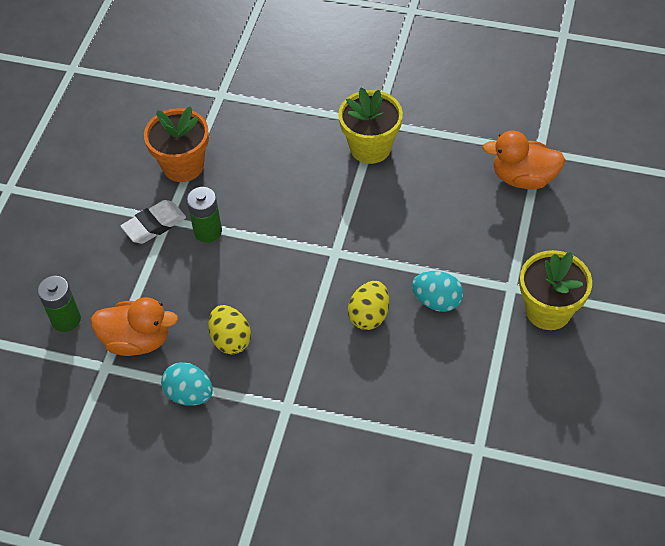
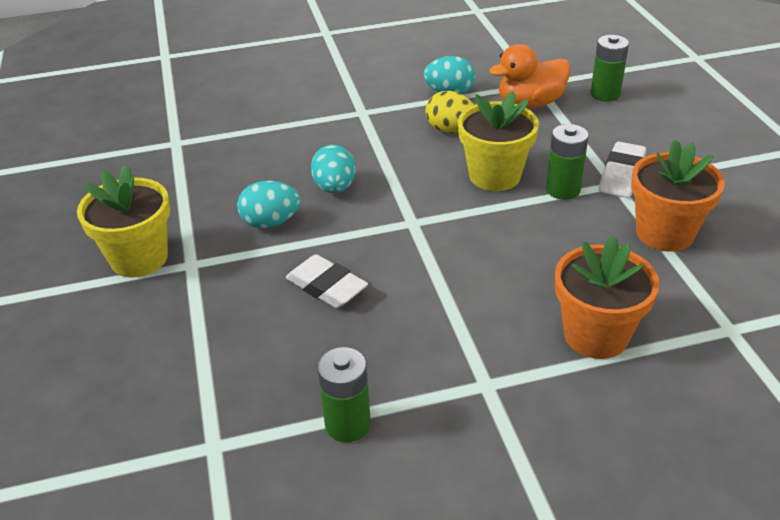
camera: 150 degrees right, 15 degrees down
yellow flower pot [338,88,403,164] -> yellow flower pot moved to [458,91,539,191]
yellow egg [348,281,389,330] -> turquoise egg [311,145,356,193]
orange duck [483,131,565,189] -> none
none -> white eraser [286,254,368,308]
none -> green battery [317,347,371,442]
none -> orange flower pot [555,235,660,359]

